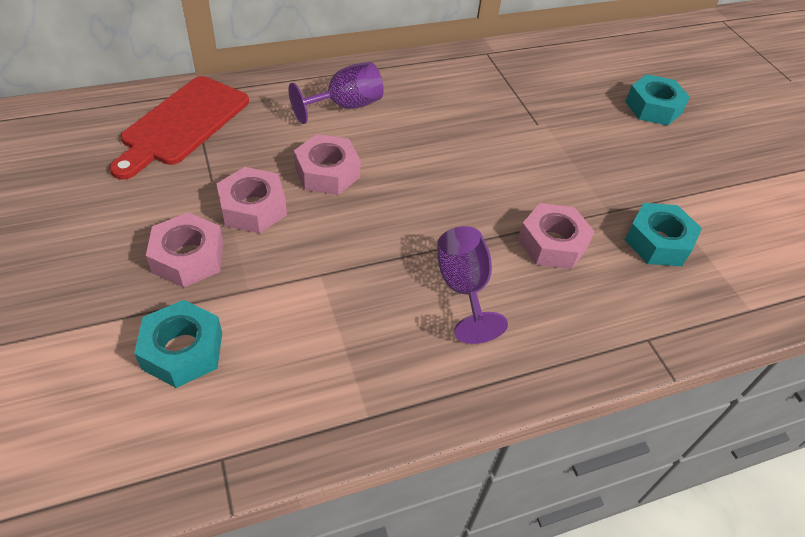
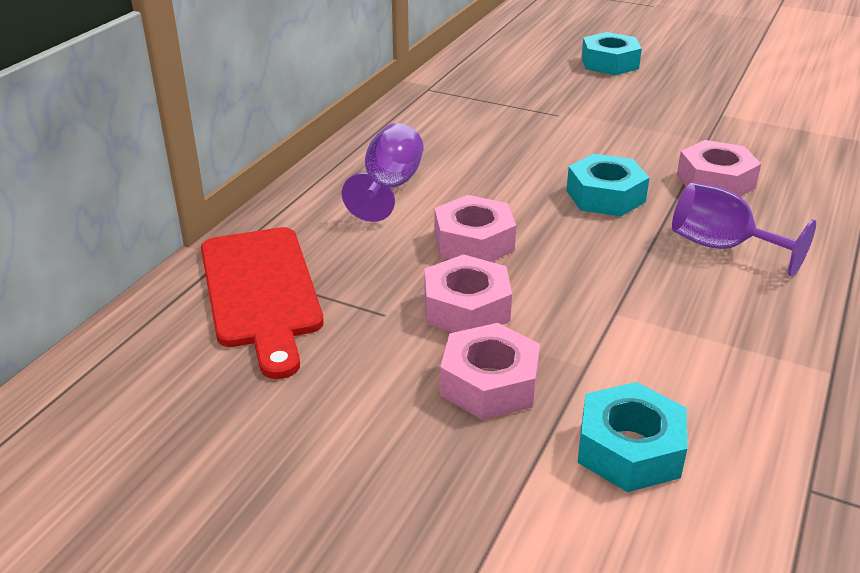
camera: 40 degrees left, 15 degrees down
turquoise nut [624,203,702,266] -> turquoise nut moved to [566,154,650,216]

